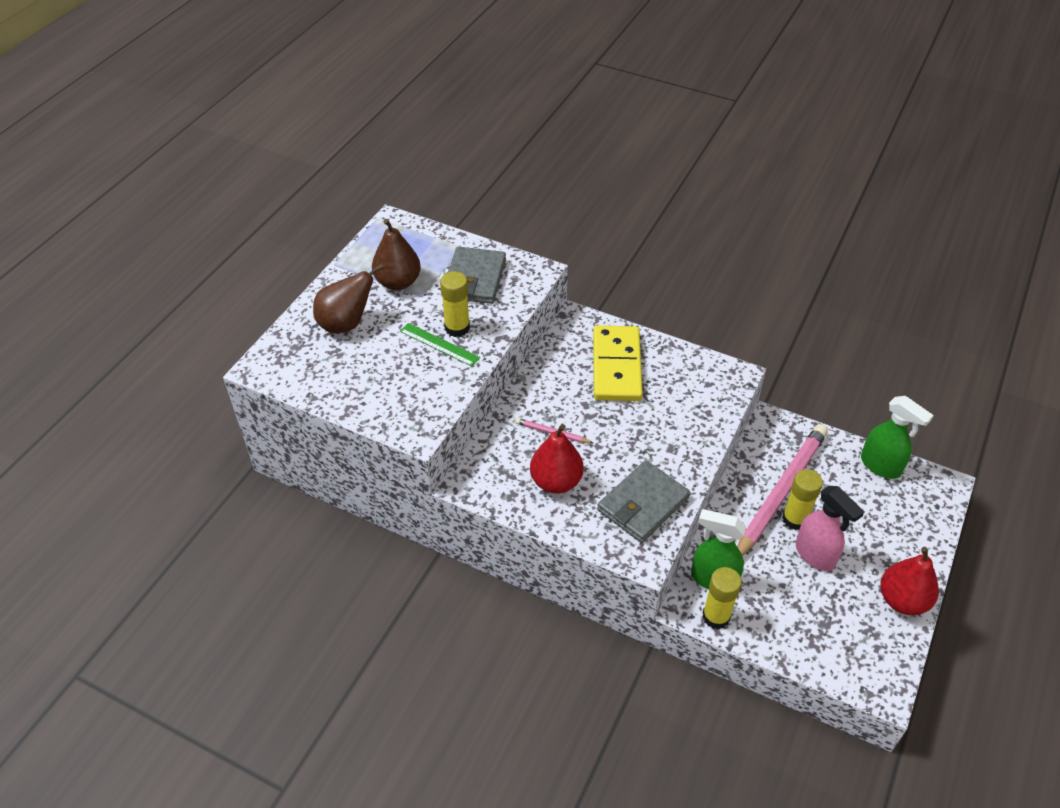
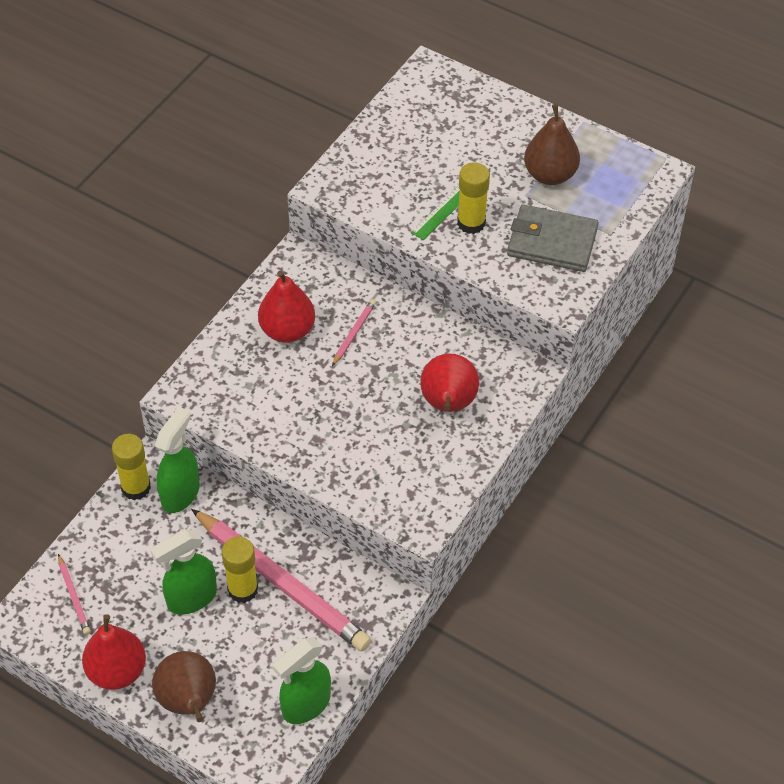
camera: 95 degrees right, 5 degrees up
brown pear [313,264,384,333] -> brown pear moved to [152,651,216,722]
yellow domino [593,325,643,401] -> red pear [420,353,479,412]
grey wallet [597,460,690,543] -> none
pink spray bottle [796,486,864,571] -> green spray bottle [150,529,217,614]
none -> pink pencil [58,554,91,635]

